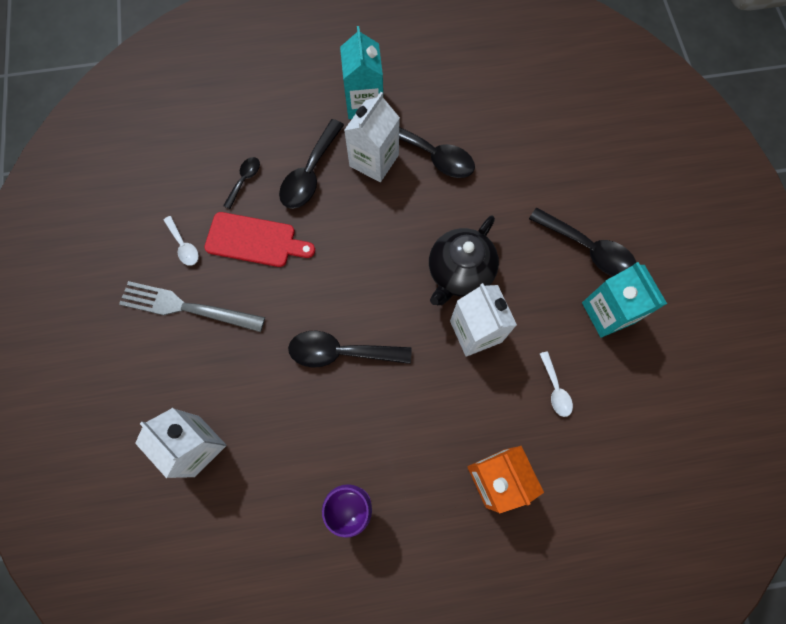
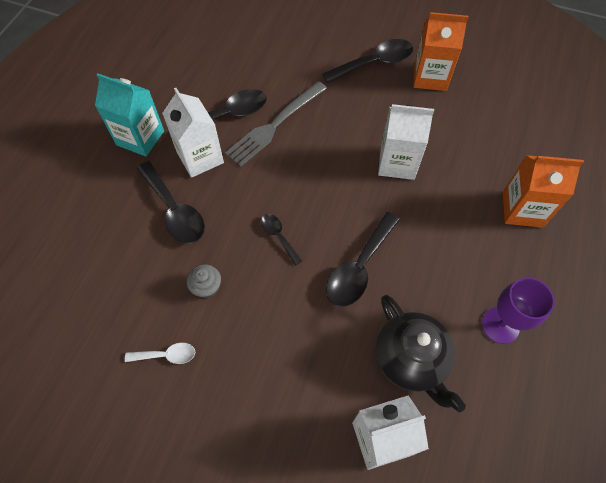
camera: 60 degrees left, 10 degrees down
grey fork [119,281,265,332] -> grey fork moved to [225,81,327,166]
red cutting board [204,212,315,267] -> grey cupcake [187,264,221,298]
black spoon [223,157,260,209] -> black spoon moved to [260,214,302,266]
black teapot [429,215,499,305] -> black teapot moved to [376,295,466,412]
white spoon [540,351,573,417] -> none
turquoise carton [582,262,667,337] -> orange carton [413,12,468,91]

